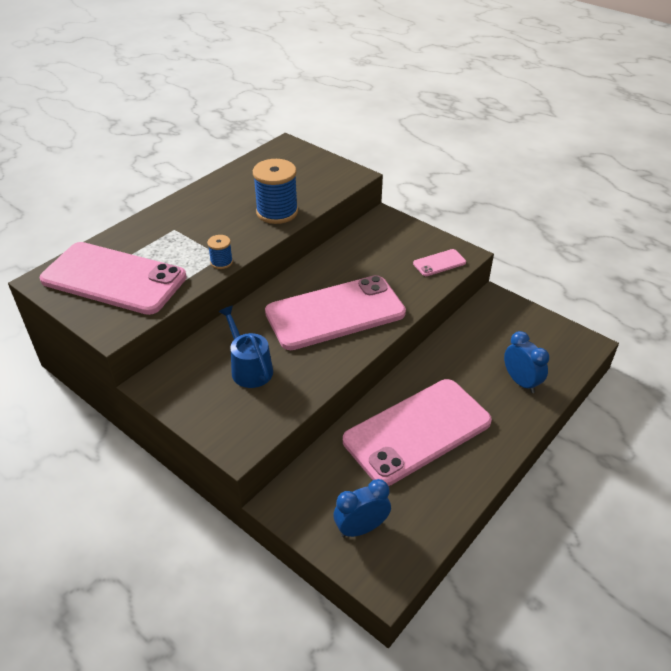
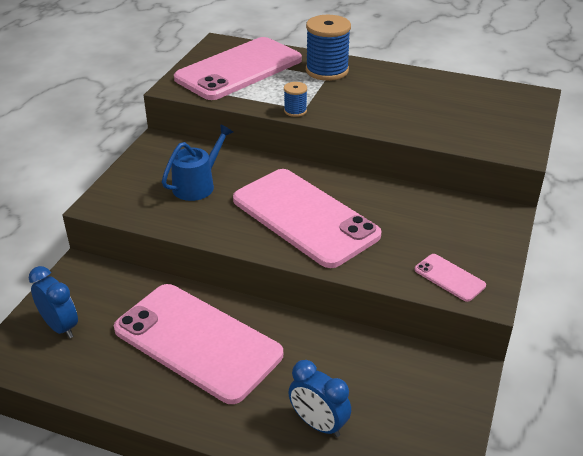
camera: 70 degrees right, 5 degrees down
pink phone [40,242,187,315] -> pink phone turned 45 degrees clockwise [174,37,302,100]
blue spool [253,159,298,224] -> blue spool moved to [306,15,351,81]
blue clock [504,331,549,393] -> blue clock turned 90 degrees clockwise [288,360,351,437]

